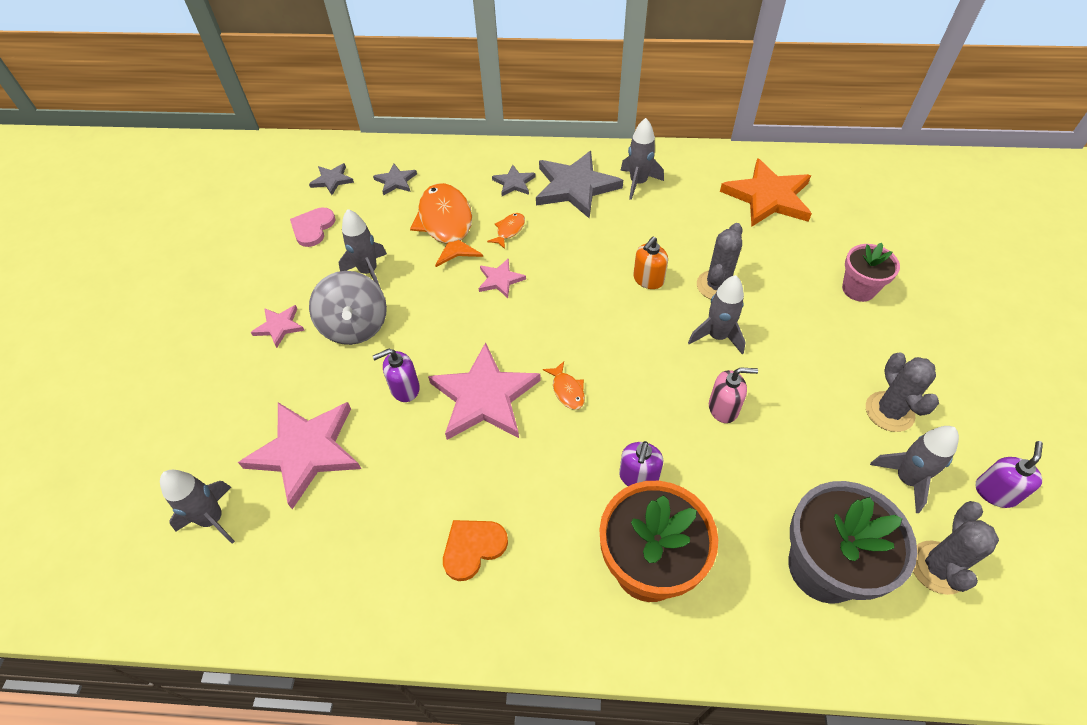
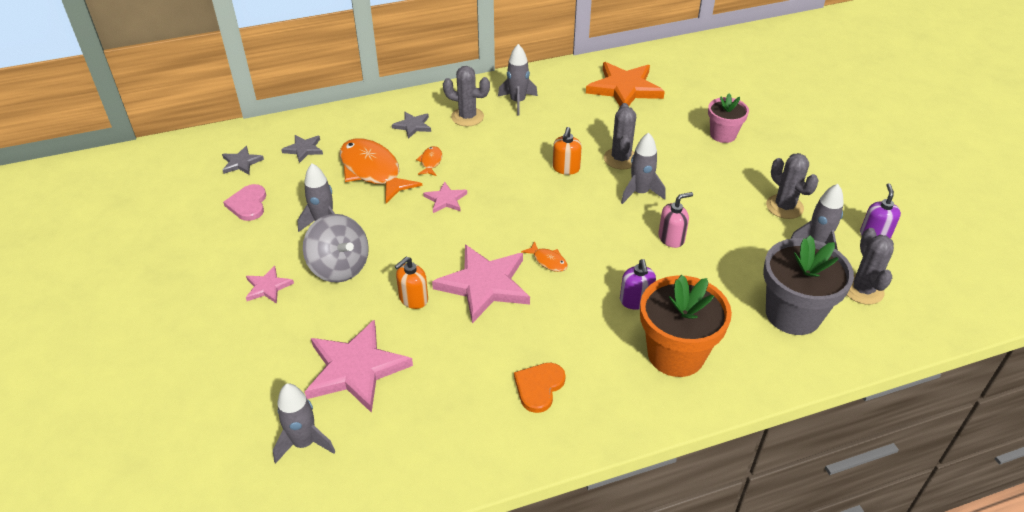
camera: 25 degrees left, 10 degrees down
purple soap dispenser [373,349,420,402] -> orange soap dispenser [395,257,428,309]
grey star [536,151,623,218] -> grey cactus [443,66,490,127]

